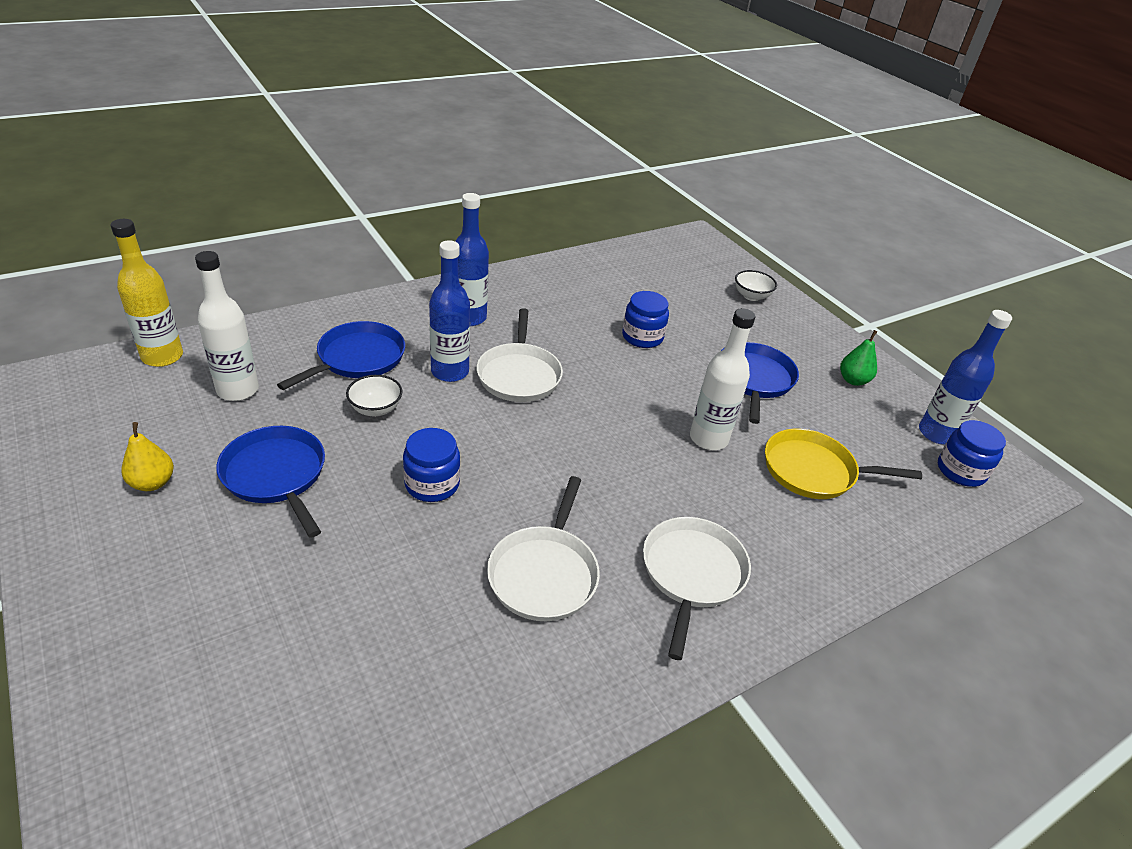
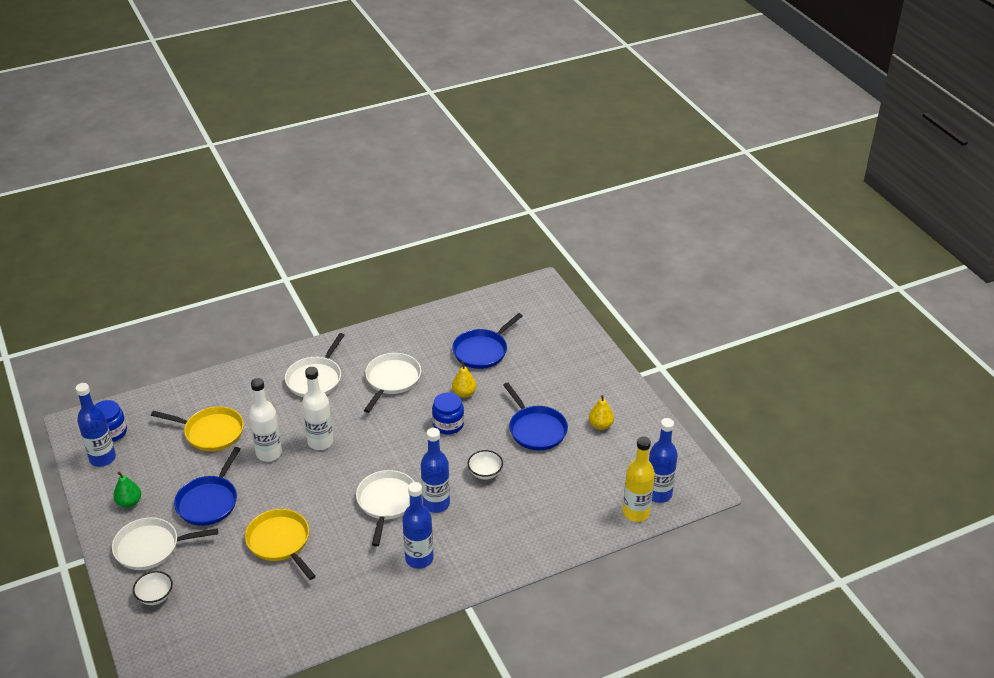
camera: 170 degrees left, 0 degrees up
white bottle [195,251,259,401] -> white bottle moved to [302,367,333,450]
blue pan [277,321,405,390] -> blue pan moved to [452,313,523,369]
blue jar [622,291,669,348] -> yellow pan [245,509,316,580]
none -> white pan [112,517,218,570]
none -> yellow pear [452,361,477,398]
none -> blue bottle [649,418,678,503]

